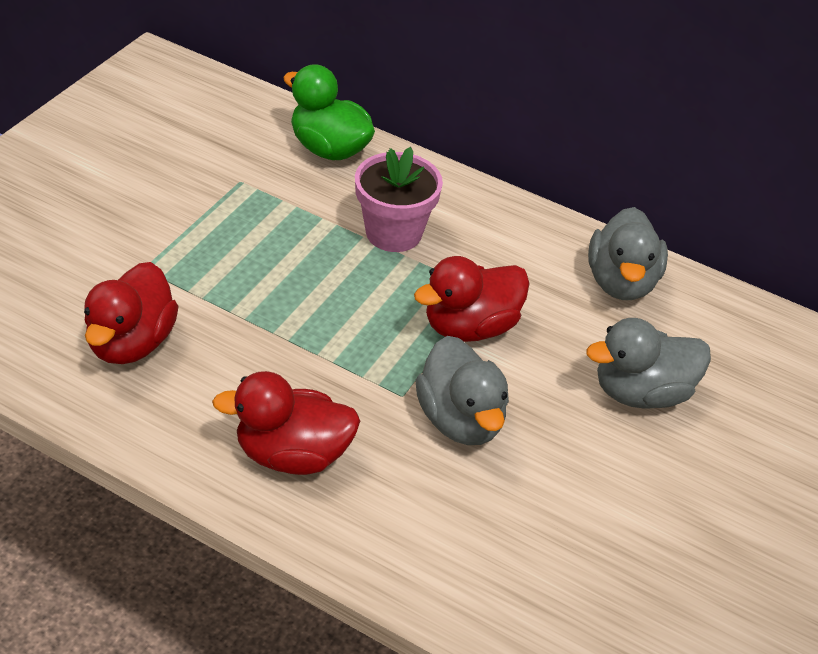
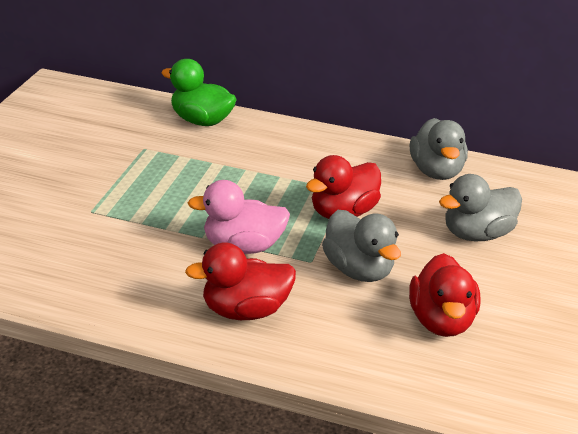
camera: 10 degrees left, 10 degrees down
red duck [84,262,179,364] -> red duck moved to [409,253,481,337]
pink flower pot [355,147,443,252] -> none
none -> pink duck [188,180,290,254]

